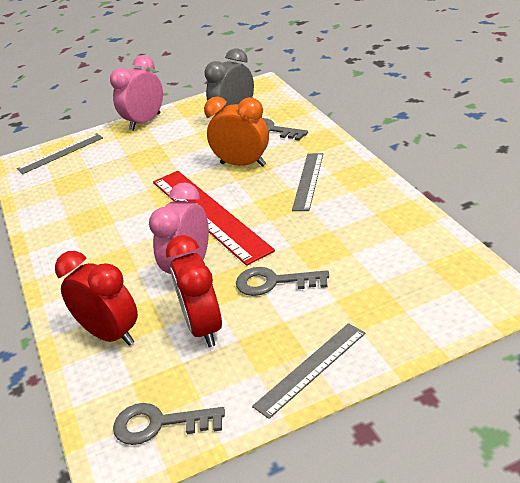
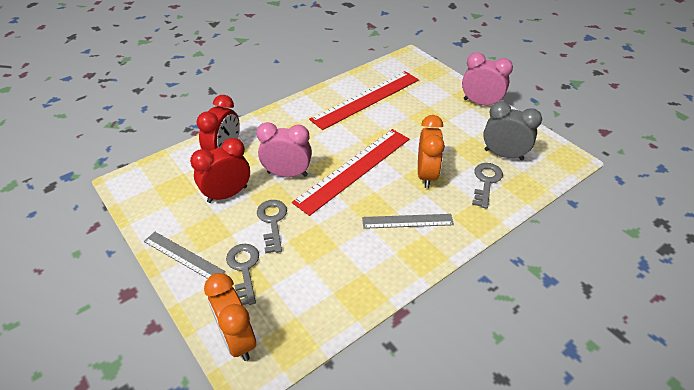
camera: 70 degrees right, 10 degrees up
grey ruler [17,133,103,174] -> none
grey key [113,403,225,445] -> grey key moved to [226,244,259,305]
none -> orange clock [204,273,256,361]
none -> red ruler [309,71,419,130]

